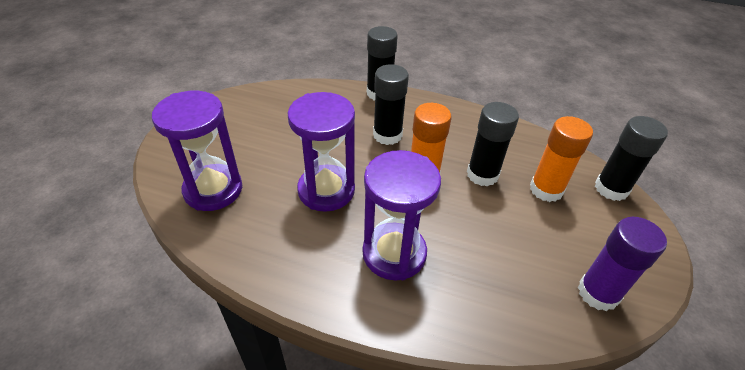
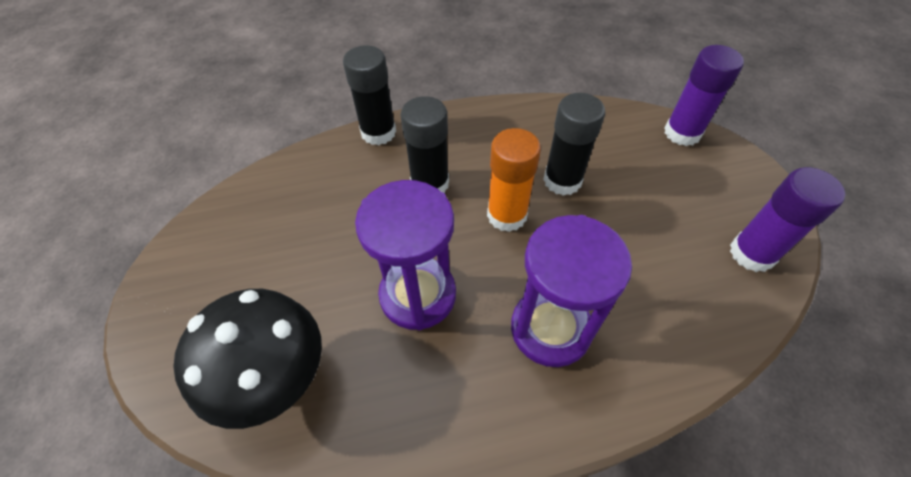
camera: 30 degrees left, 10 degrees up
purple hourglass [152,91,242,211] -> black mushroom [173,289,322,429]
orange glue stick [530,116,593,202] -> none
black glue stick [595,116,668,201] -> purple glue stick [664,45,744,146]

